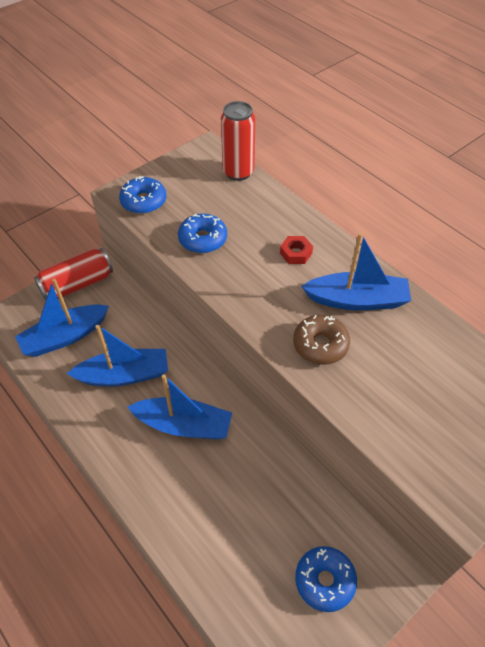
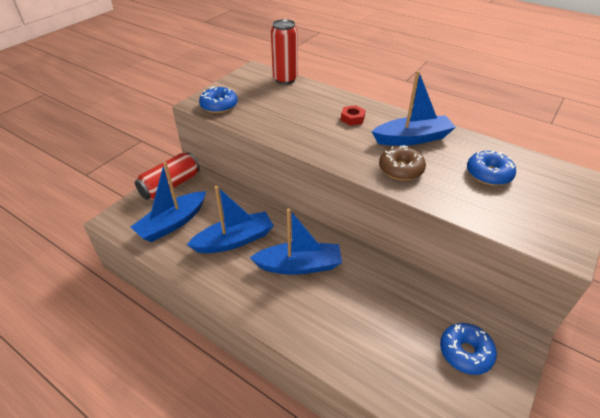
camera: 15 degrees left, 10 degrees down
blue donut [178,214,227,253] -> blue donut moved to [467,151,516,186]

